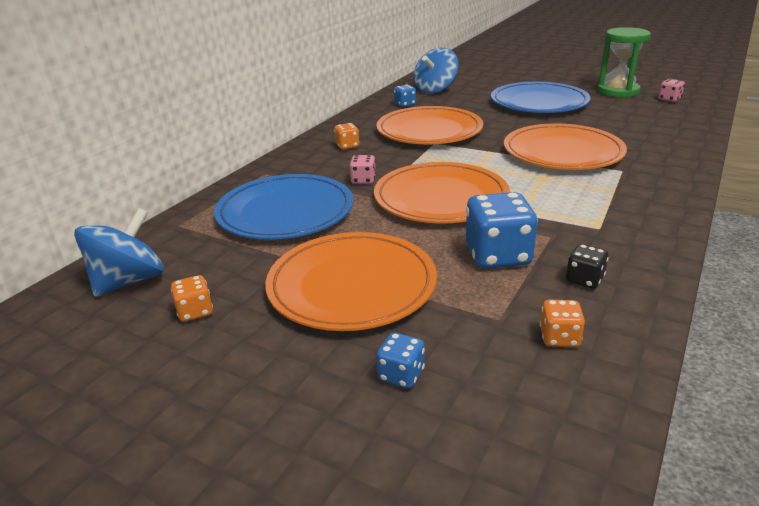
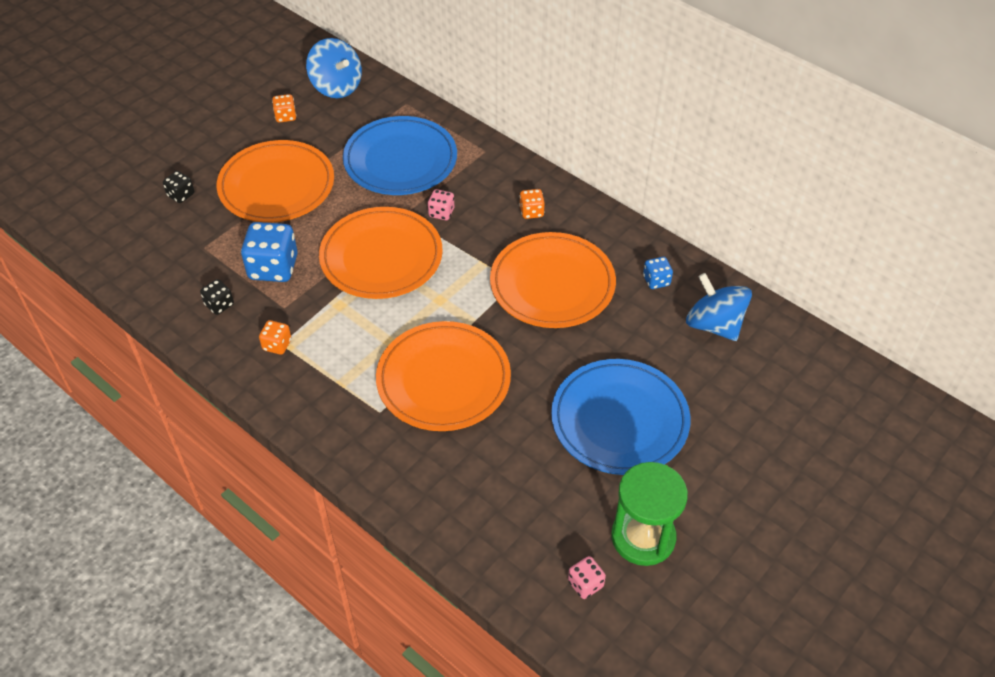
camera: 100 degrees right, 20 degrees up
blue dice [376,332,425,389] -> black dice [163,171,194,203]
orange dice [540,300,585,347] -> orange dice moved to [259,320,291,355]

